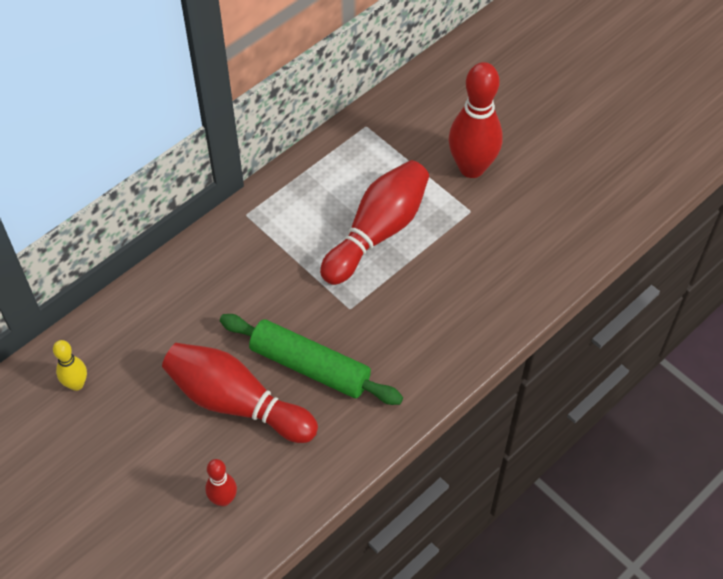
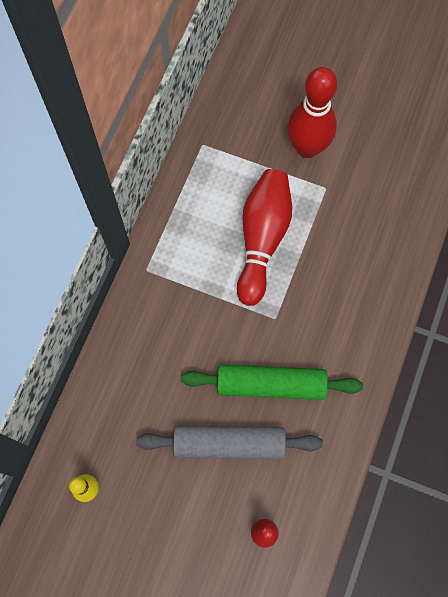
camera: 25 degrees left, 15 degrees up
red bowling pin [162,343,318,443] -> grey rolling pin [136,426,323,459]

